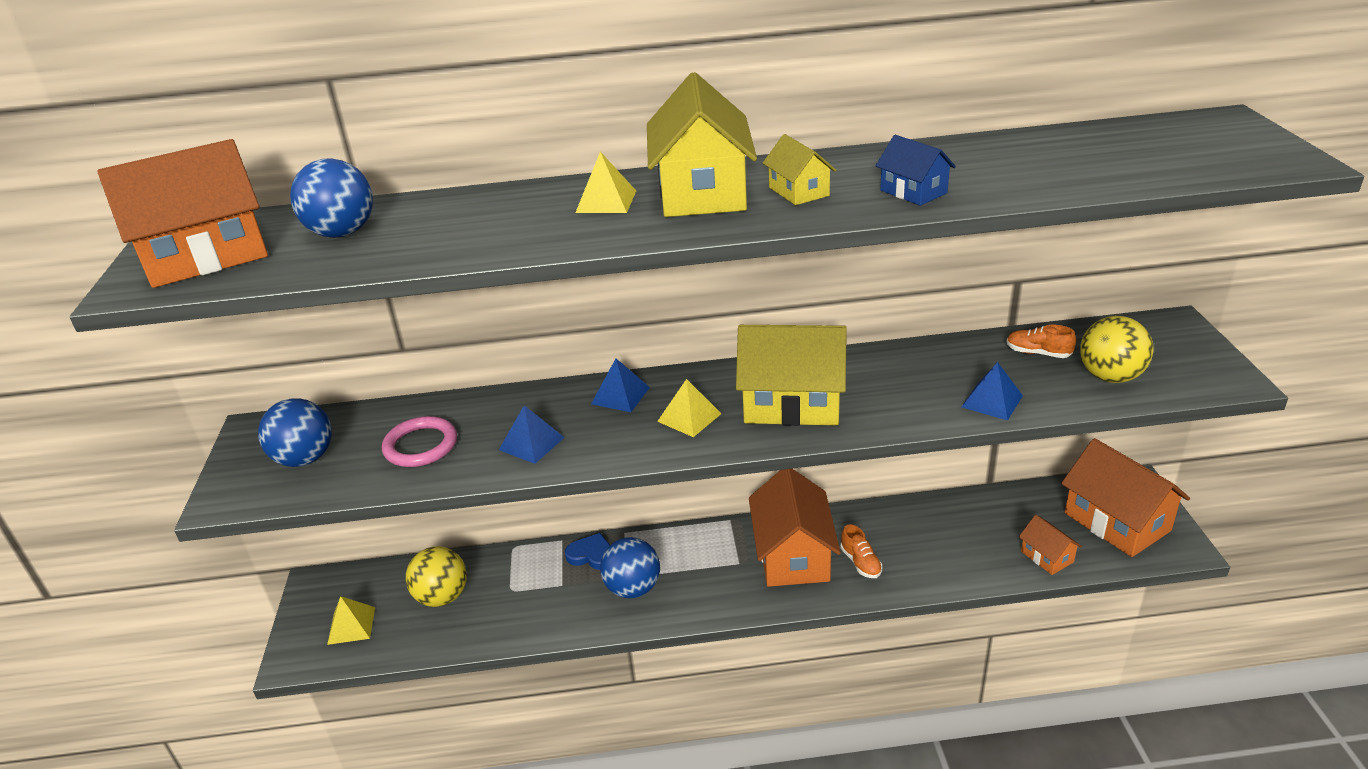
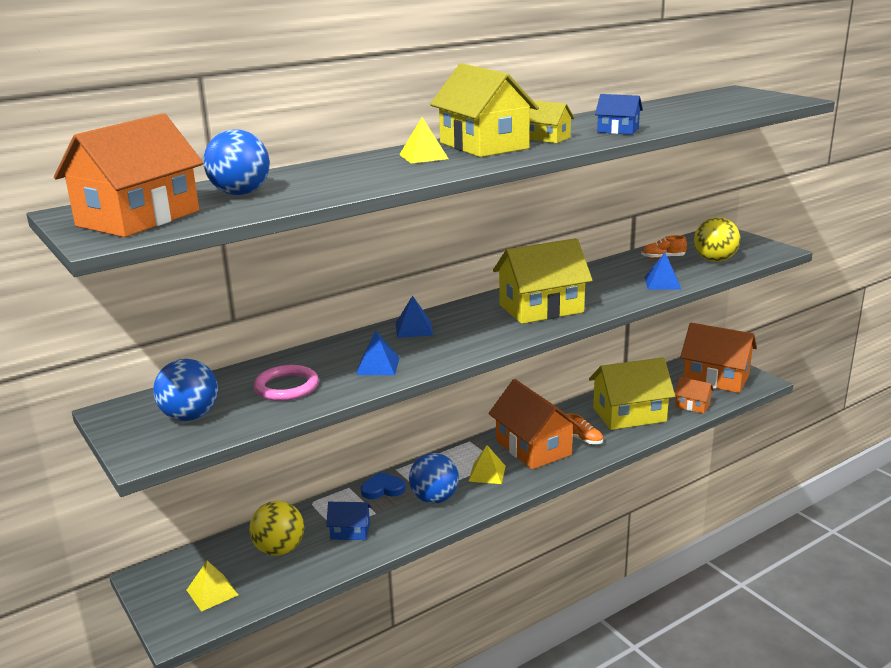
camera: 30 degrees left, 10 degrees down
yellow pyramid [657,379,722,437] -> yellow pyramid moved to [468,445,506,484]
none -> blue house [326,502,371,540]
none -> yellow house [589,357,675,430]

